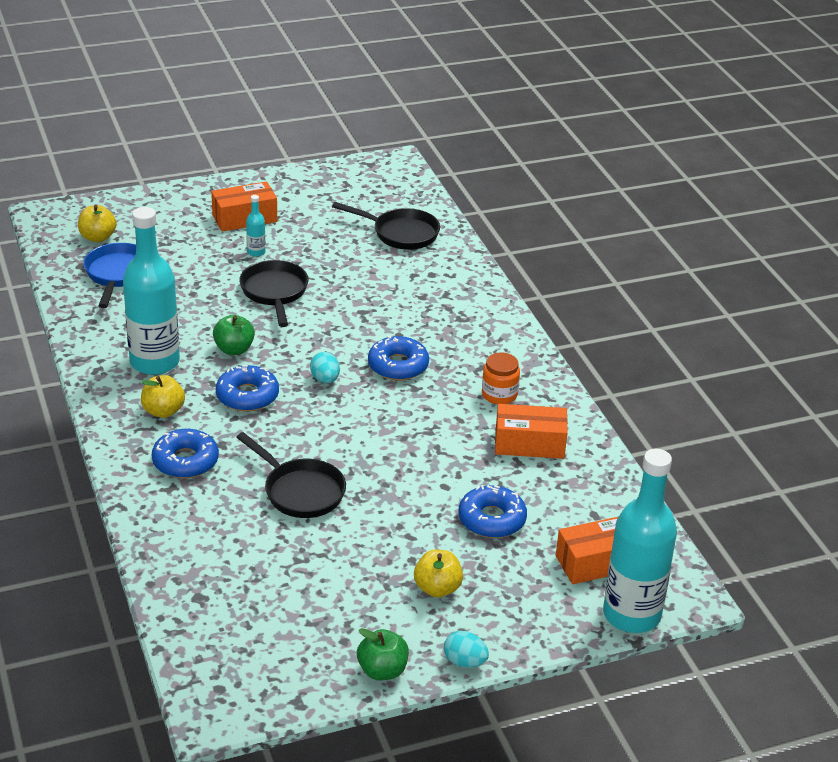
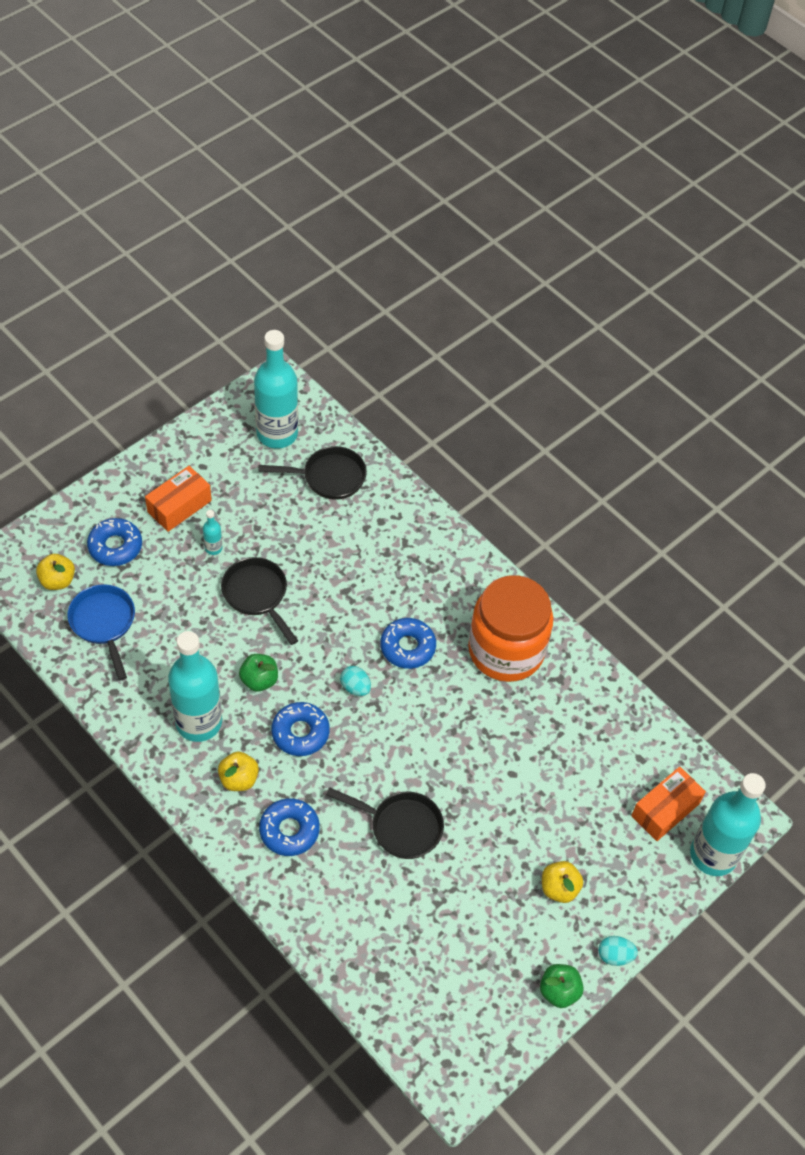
camera: 25 degrees left, 20 degrees up
blue donut [459,485,527,538] -> blue donut moved to [87,518,142,566]
orange jar [482,352,520,404] -> orange jar [468,575,553,682], size x2.39
orange box [495,404,568,459] -> none
none -> turquoise bottle [254,330,298,449]

